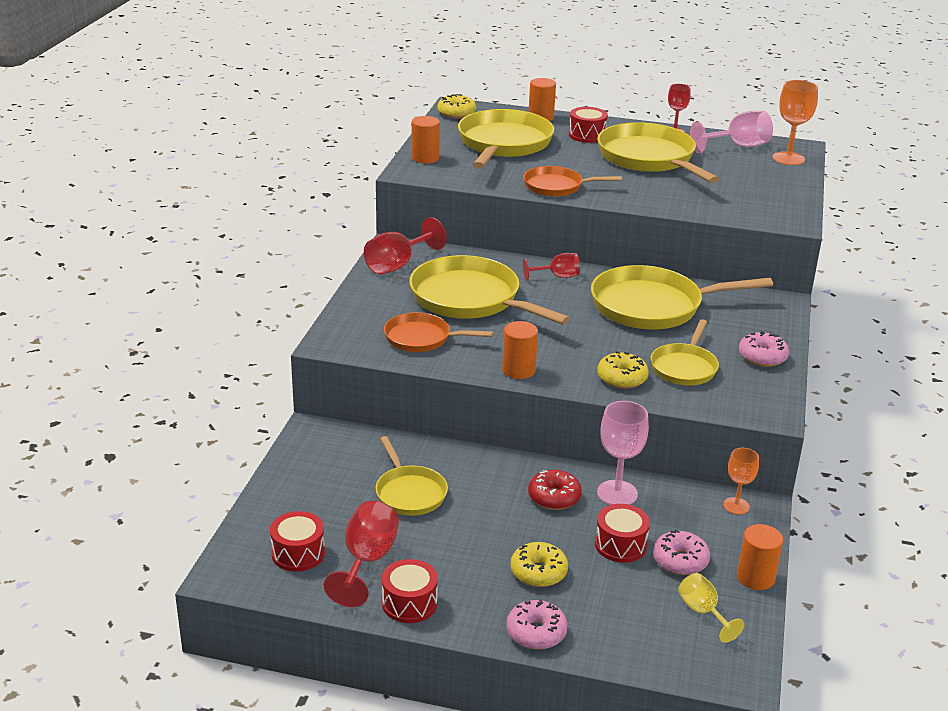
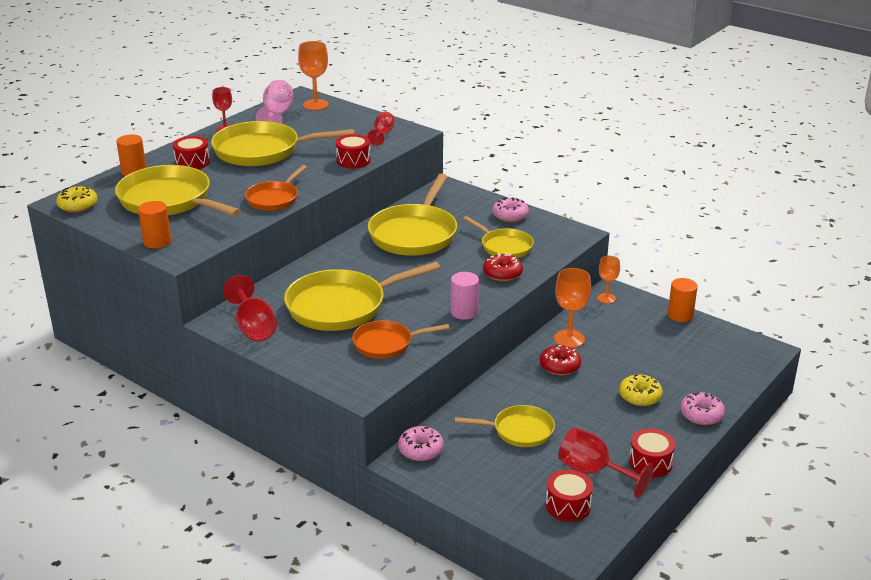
camera: 65 degrees left, 0 degrees up
orange pan [384,312,494,352] -> orange pan turned 45 degrees clockwise [352,320,450,359]
orange cylinder [502,321,538,379] -> pink cylinder [451,272,479,320]
red goblet [523,253,580,281] -> red goblet moved to [367,112,395,146]
red drum [595,504,650,563] -> red drum moved to [335,134,371,168]
yellow donut [597,351,649,389] -> red donut [483,253,523,281]
pink goblet [597,401,649,505] -> orange goblet [554,268,591,348]
pink donut [653,530,710,575] -> pink donut moved to [398,426,444,461]
yellow goblet [678,573,744,643] -> none

